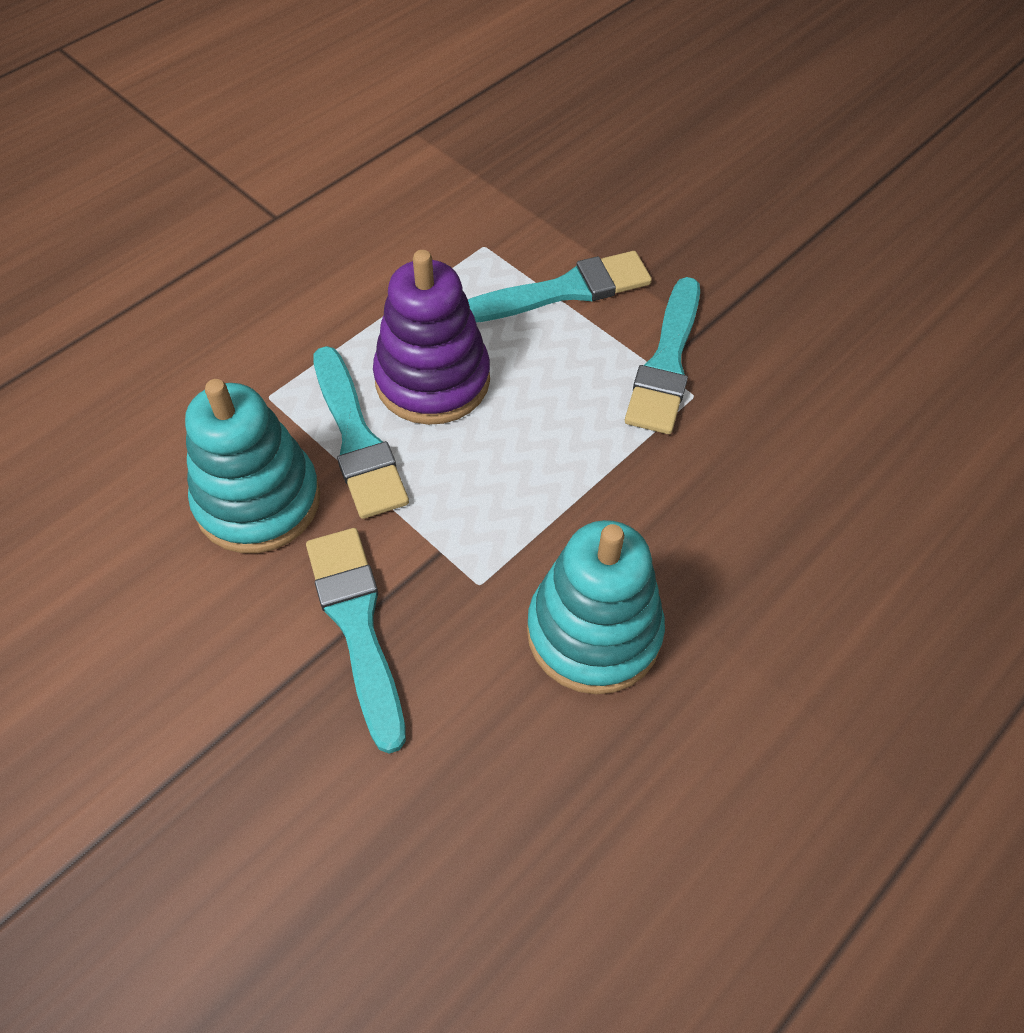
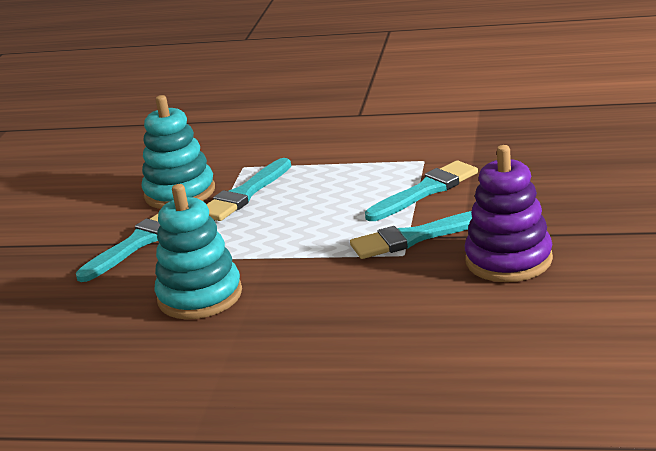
camera: 60 degrees right, 30 degrees down
purple stacking toy [373,250,490,425] -> purple stacking toy moved to [464,145,553,282]
turquoise brush [468,251,652,322] -> turquoise brush turned 75 degrees counterclockwise [365,160,478,221]

